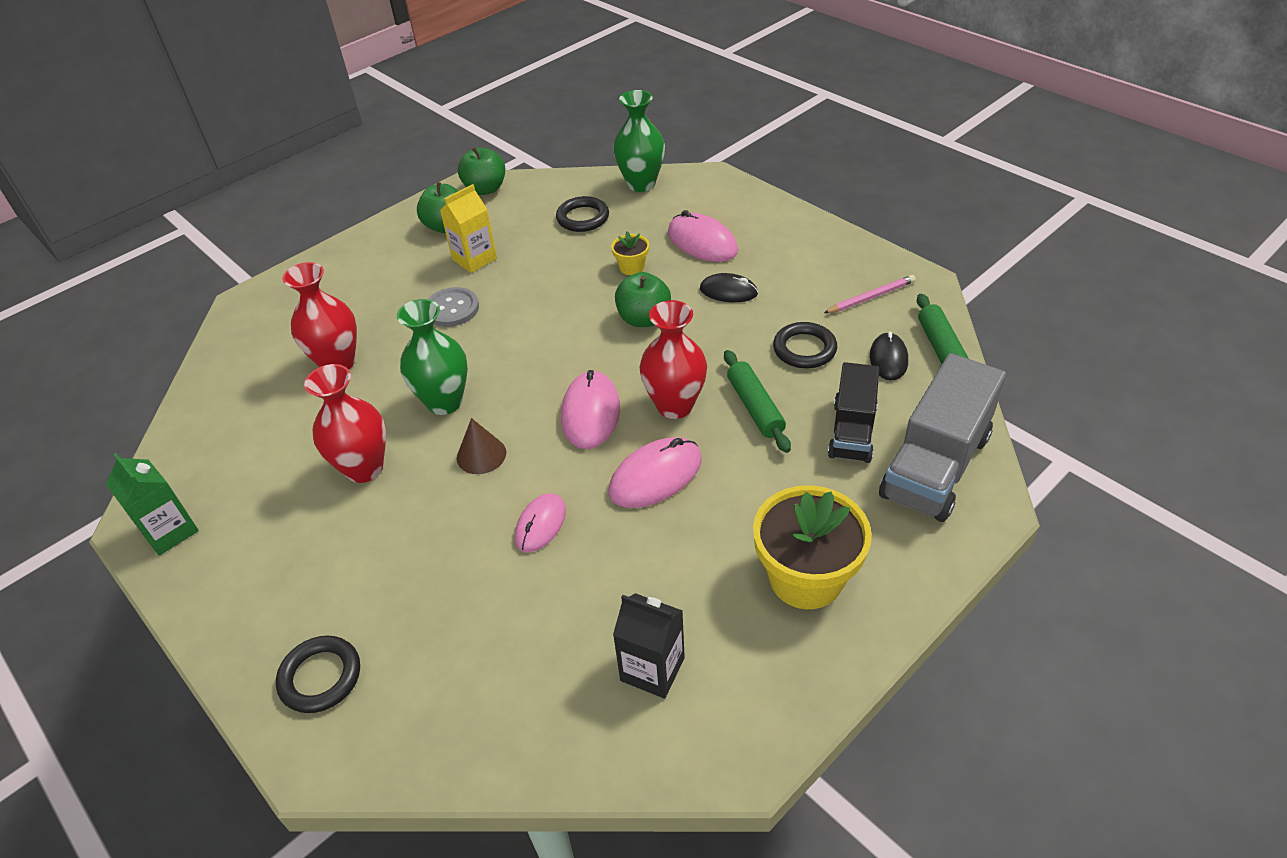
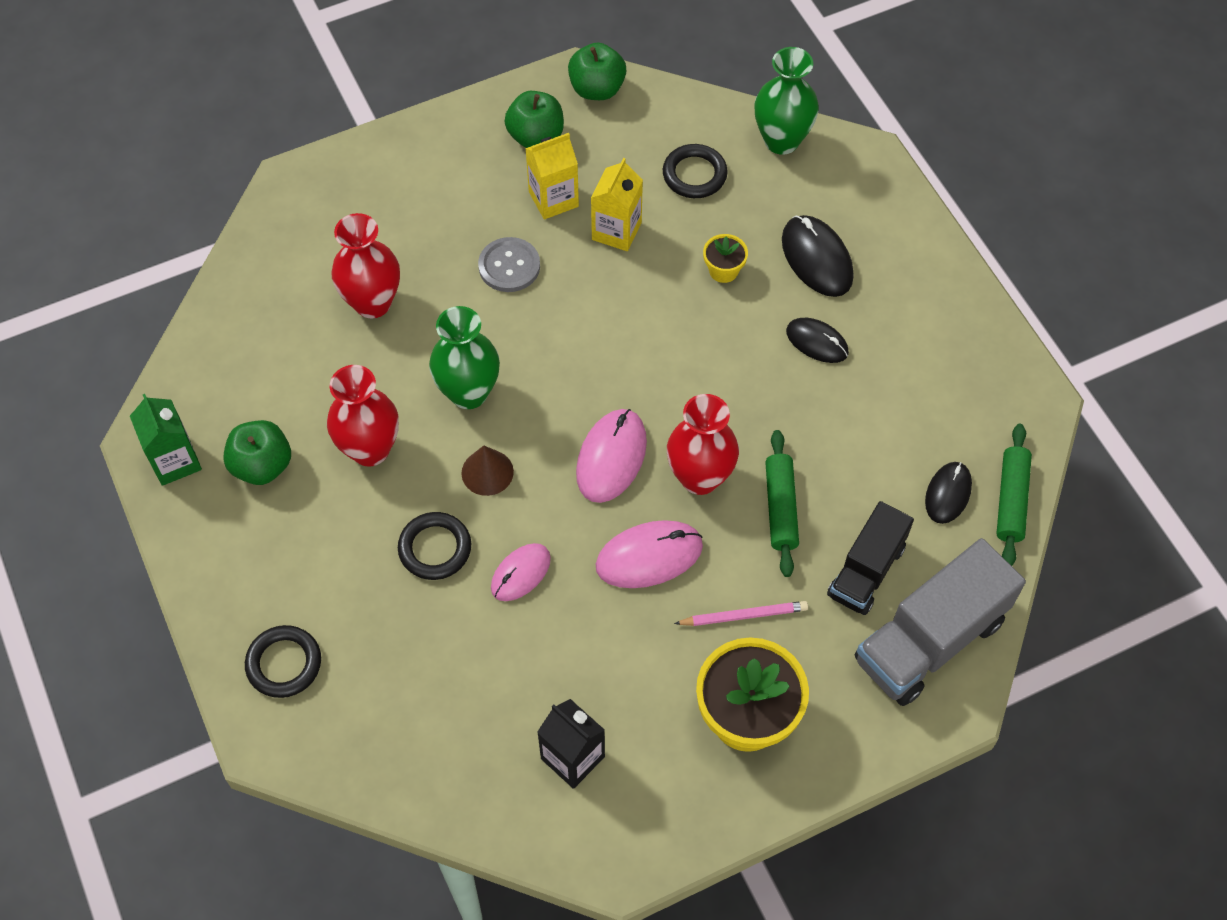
camera: 15 degrees right, 15 degrees up
green apple [615,272,671,327] -> green apple moved to [223,420,291,485]
pink mouse [668,210,738,262] -> black mouse [782,215,854,297]
black ring [773,322,837,368] -> black ring moved to [398,512,471,580]
pink pencil [824,275,916,313] -> pink pencil moved to [674,601,808,626]
none -> yellow carton [591,158,643,251]

